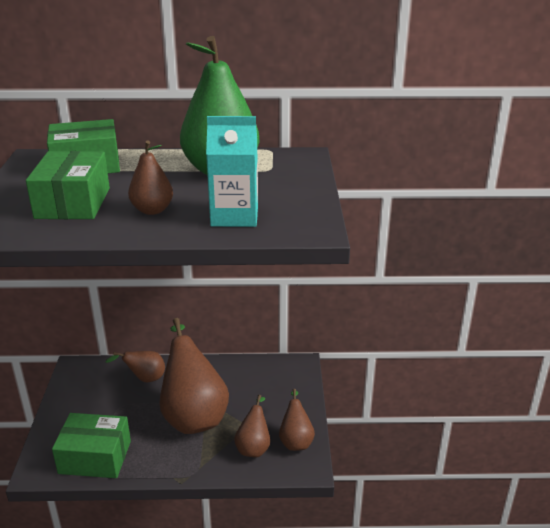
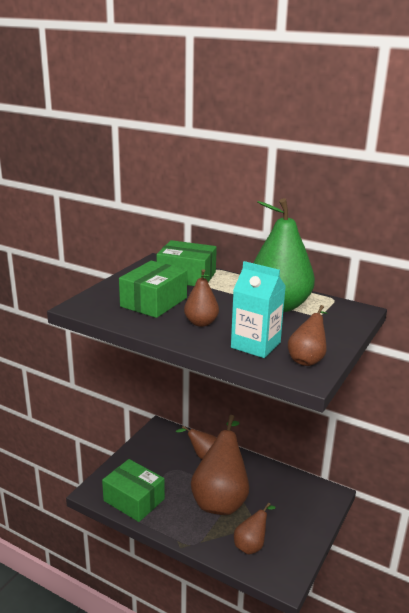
camera: 30 degrees right, 5 degrees down
brown pear [279,389,315,451] -> brown pear moved to [288,305,328,366]

